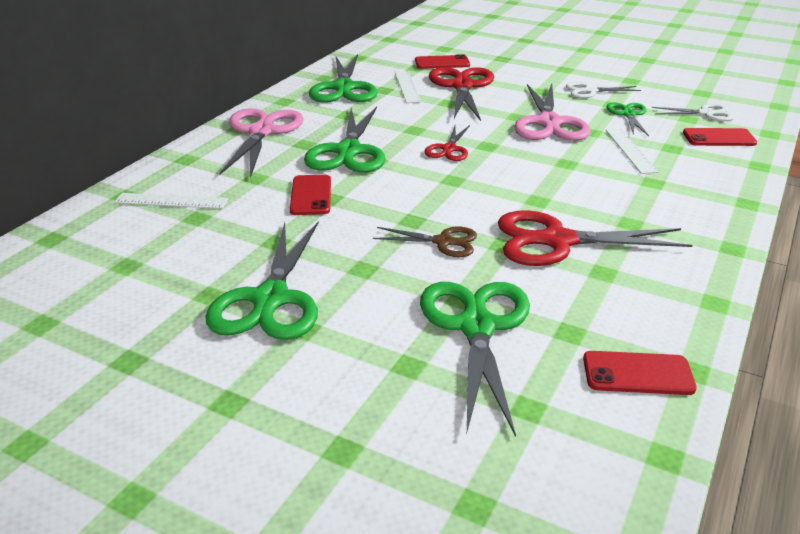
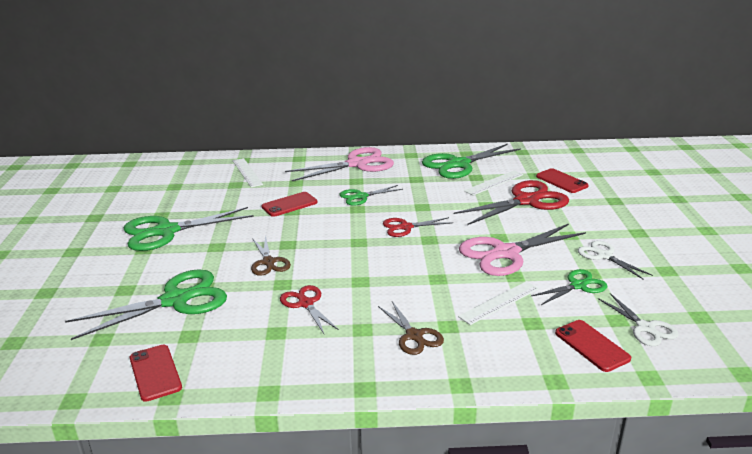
camera: 60 degrees right, 5 degrees down
green scissors [304,107,385,173] -> green scissors [339,185,403,206], size x0.55
red scissors [498,210,692,266] -> red scissors [280,285,339,334], size x0.55
none -> brown scissors [378,301,444,355]

